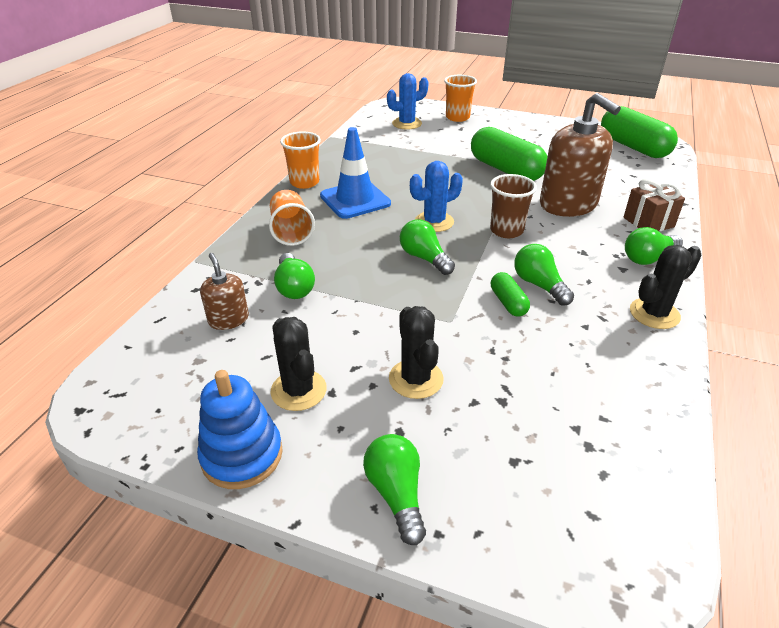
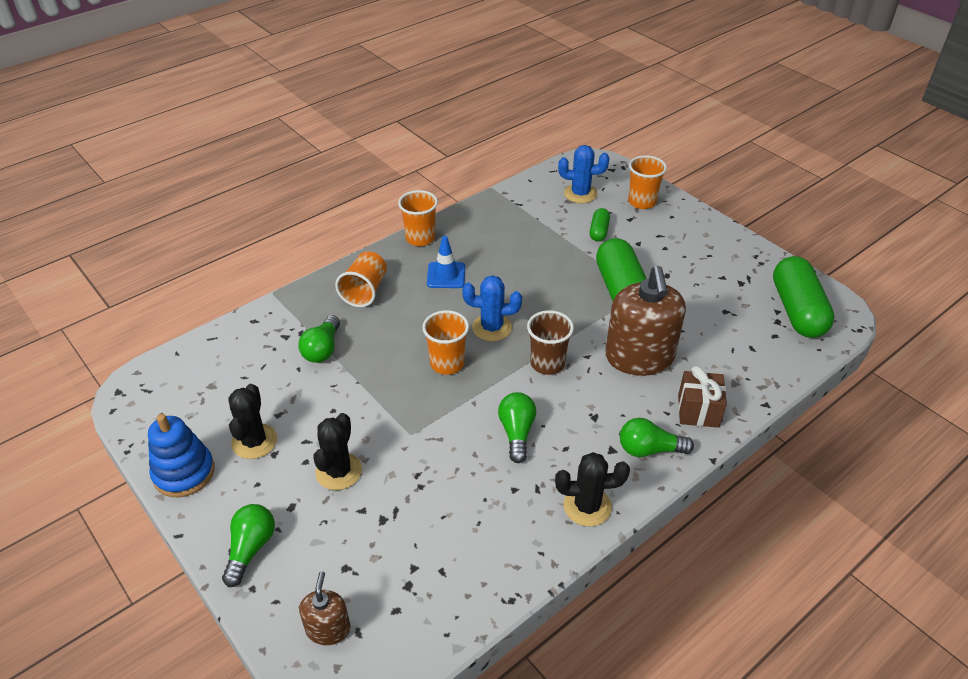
camera: 30 degrees right, 5 degrees up
brown soap dispenser [200,253,249,330] -> brown soap dispenser moved to [299,571,350,645]
blue traffic cone [320,127,391,219] -> blue traffic cone [427,236,465,288], size x0.65
green light bulb [400,219,455,275] -> orange cup [422,310,469,375]
green capsule [491,272,530,317] -> green capsule moved to [590,208,610,241]

